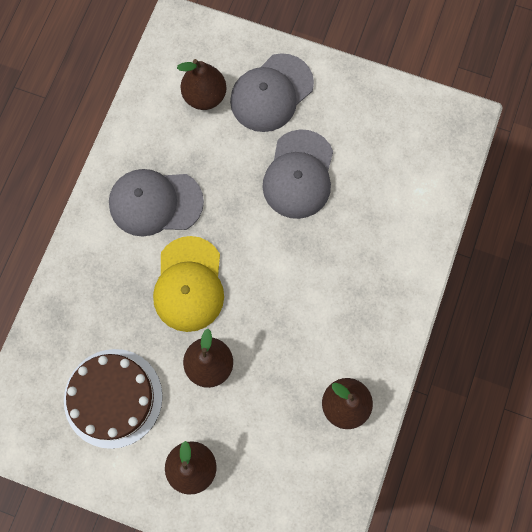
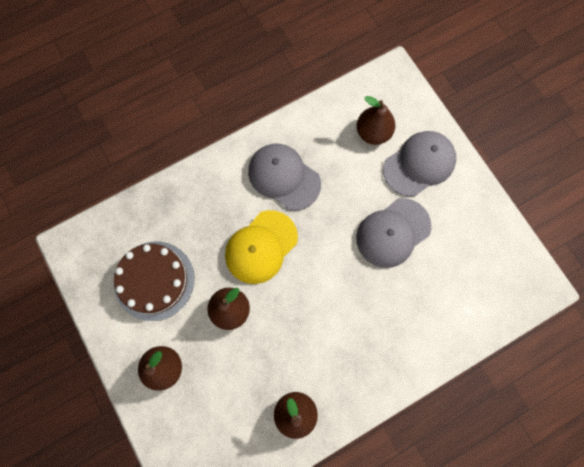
camera: 40 degrees right, 0 degrees up
grey cap [230,53,314,132] -> grey cap turned 150 degrees clockwise [383,131,456,197]

